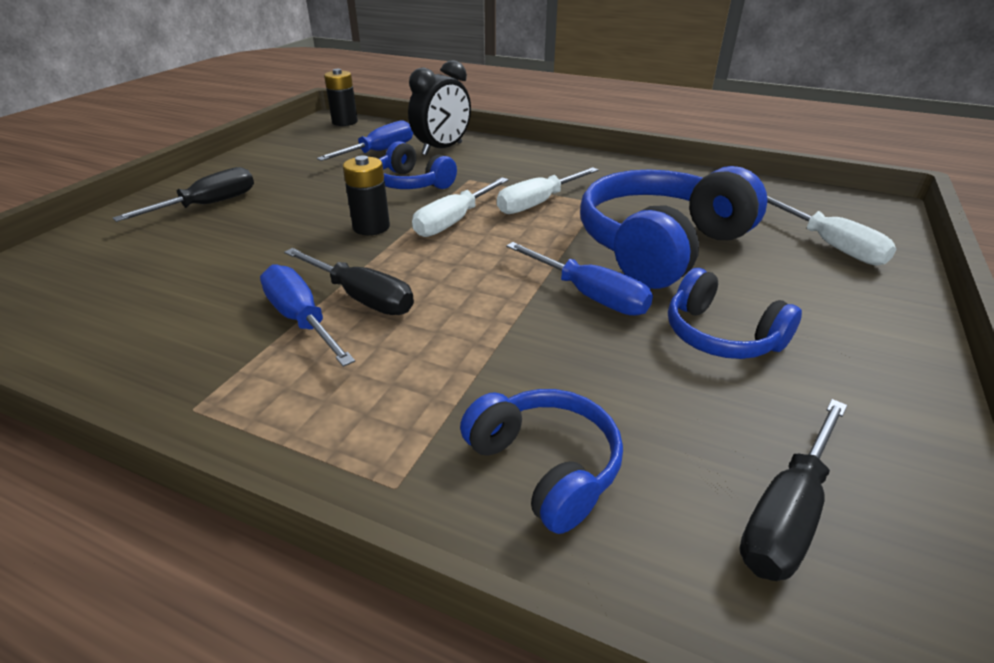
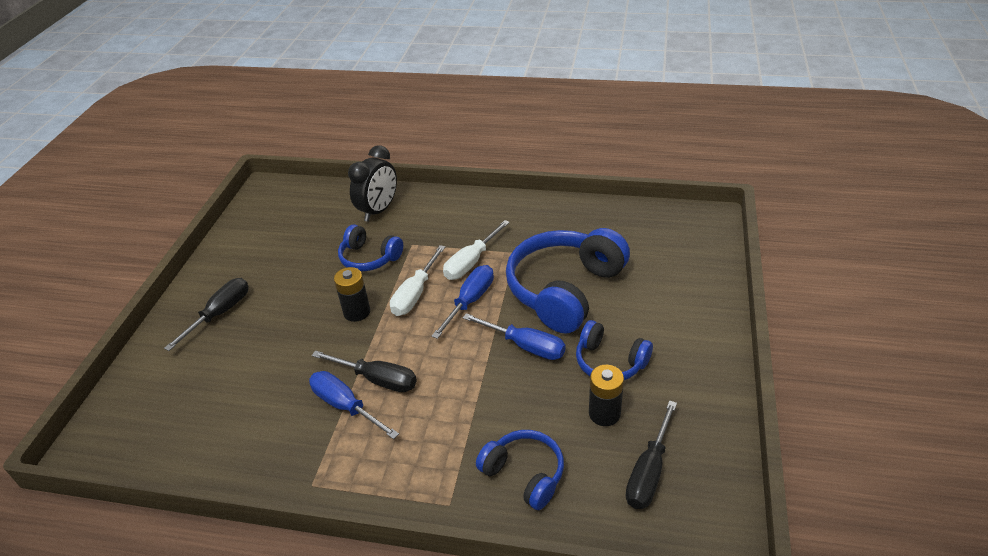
camera: 10 degrees left, 5 degrees up
blue screwdriver [317,120,413,161] -> blue screwdriver moved to [432,265,494,339]
black battery [324,69,358,126] -> black battery moved to [589,365,624,426]
white screwdriver [767,196,896,265] -> none

